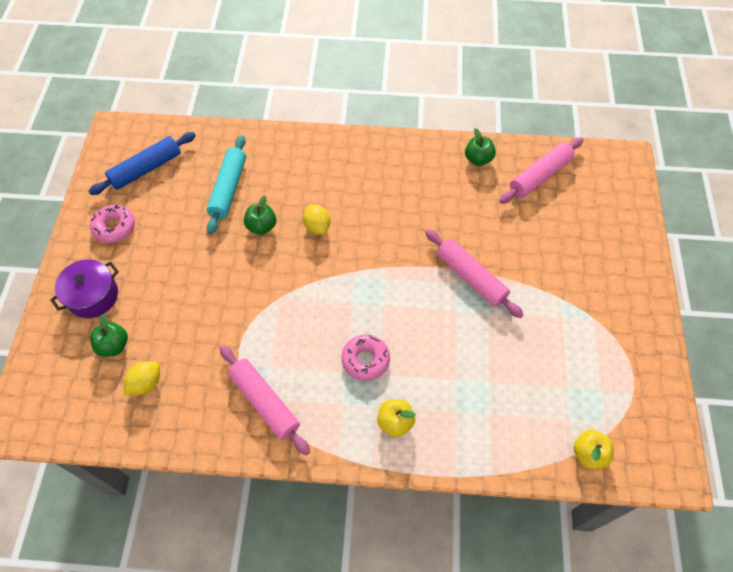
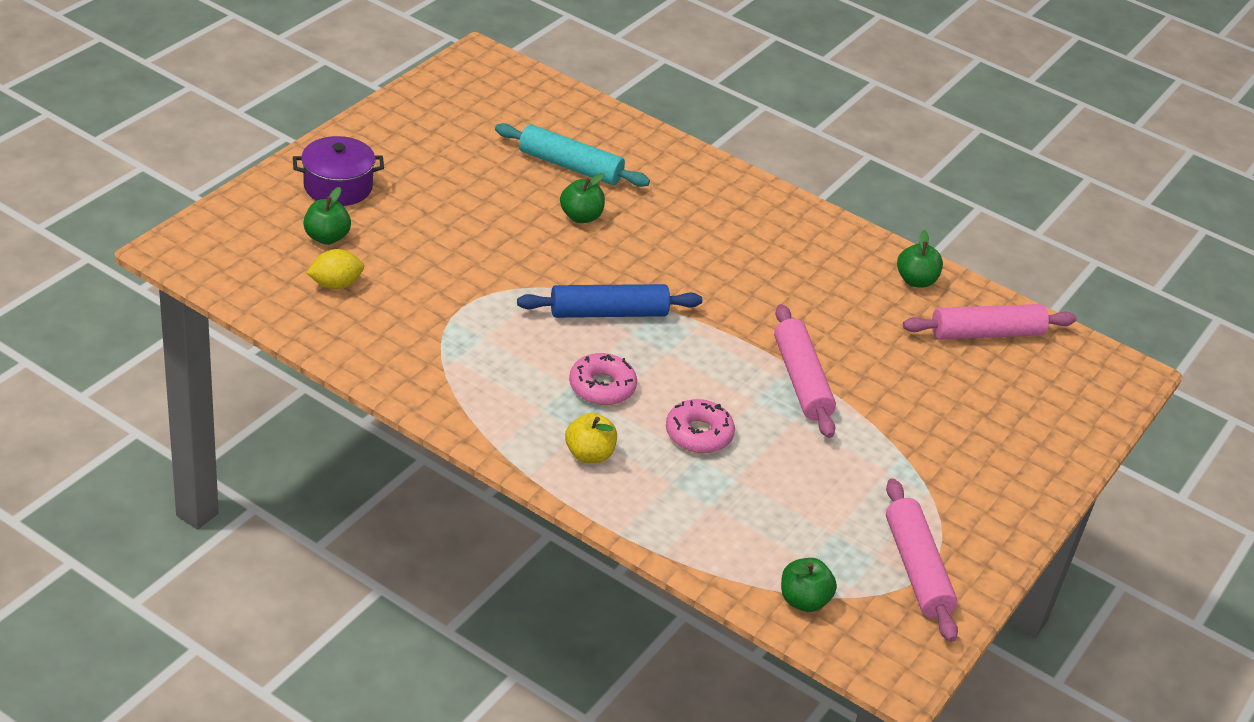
camera: 25 degrees right, 20 degrees down
blue rolling pin [88,132,196,195] -> blue rolling pin moved to [517,284,702,318]
pink donut [90,205,135,243] -> pink donut moved to [666,399,735,453]
turquoise rolling pin [207,135,246,234] -> turquoise rolling pin turned 75 degrees clockwise [495,123,650,187]
pink rolling pin [220,346,310,455] -> pink rolling pin moved to [886,478,958,642]
yellow lemon [303,204,330,235] -> none
yellow apple [573,430,614,469] -> green apple [781,558,837,612]

